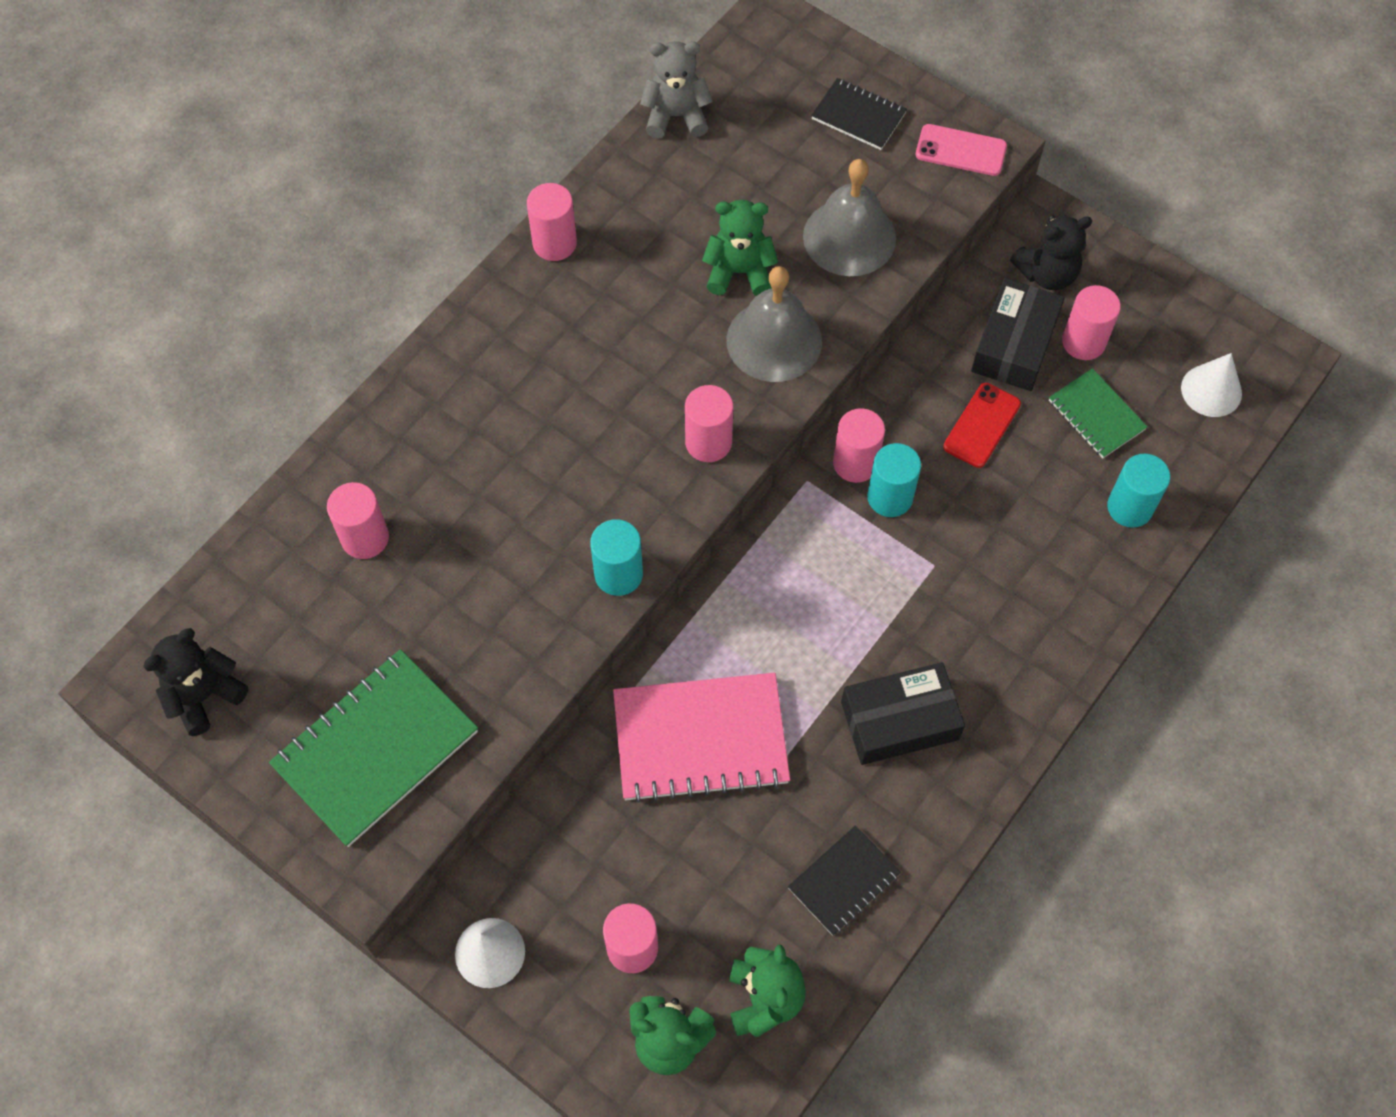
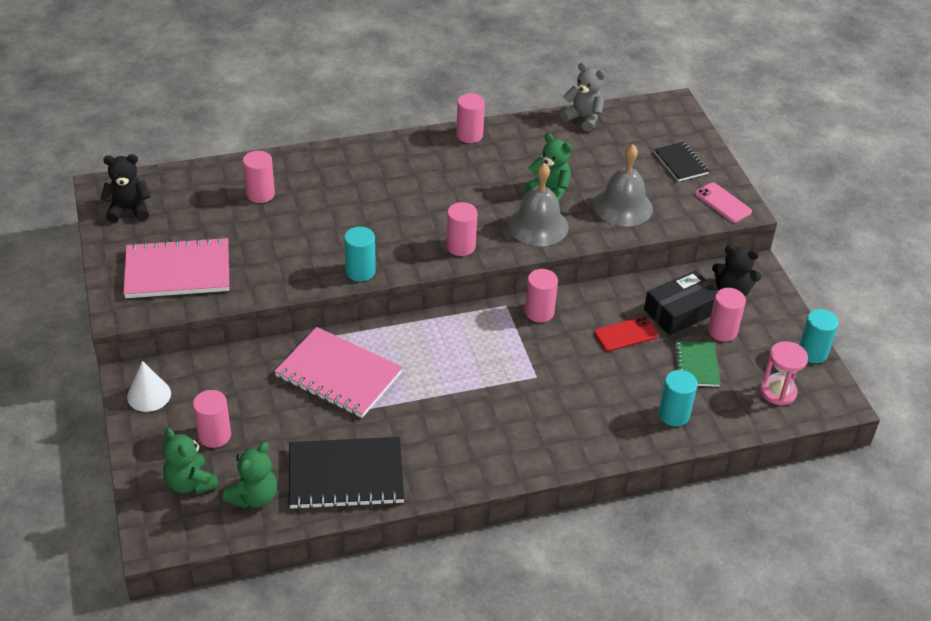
camera: 35 degrees right, 20 degrees down
green notebook [269,649,478,847] -> pink notebook [123,237,229,298]
black notebook [788,825,901,936] -> black notebook [289,437,404,510], size x1.81
black box [841,662,965,765] -> none
turquoise cylinder [867,443,921,517] -> turquoise cylinder moved to [799,309,839,363]
white cone [1181,353,1242,417] -> pink hourglass [760,341,808,405]

